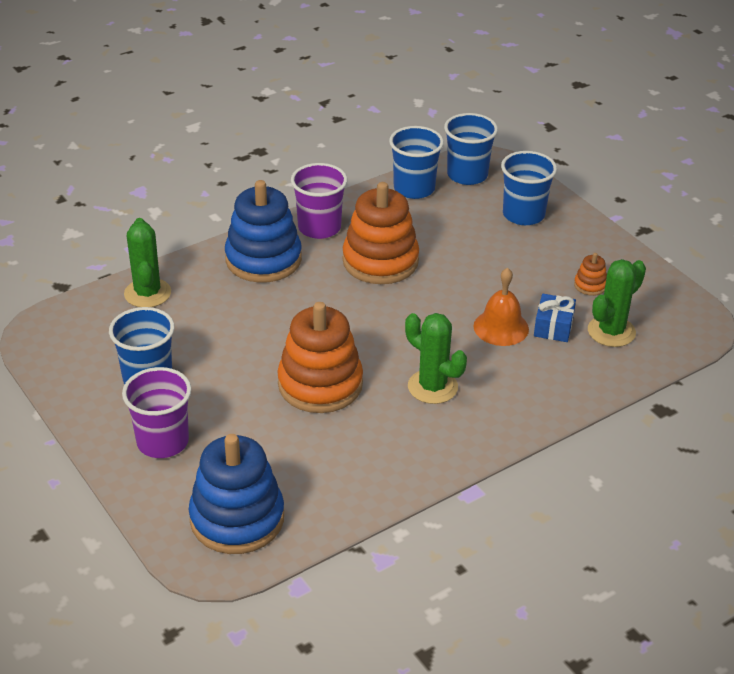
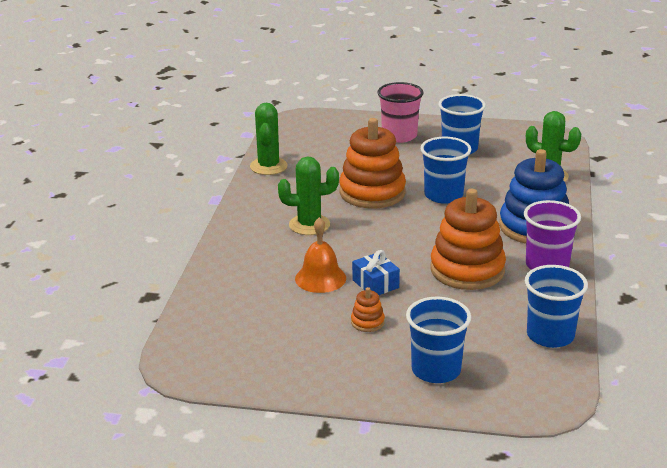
camera: 135 degrees right, 10 degrees down
purple cup [122,367,192,458] -> pink cup [377,82,423,143]
blue stacking toy [189,434,284,554] -> none
blue cup [444,113,498,185] -> blue cup moved to [420,137,471,204]
blue gift [534,294,576,342] -> blue gift moved to [352,250,400,295]
orange stacking toy [574,253,607,296] -> orange stacking toy moved to [351,287,385,332]
green cactus [588,259,646,347] -> green cactus moved to [250,103,288,175]

